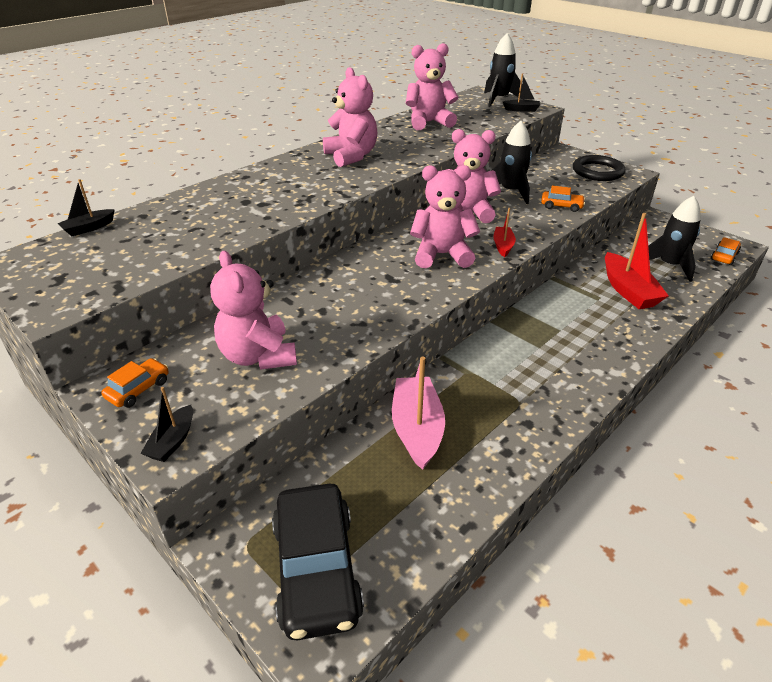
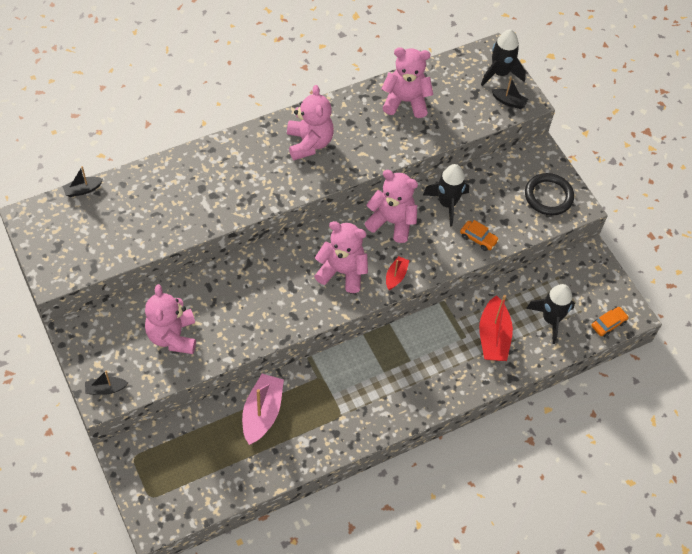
camera: 15 degrees right, 20 degrees up
orange car [101,358,169,408] -> none
black boat [141,387,193,462] -> black boat turned 45 degrees clockwise [85,370,128,395]
black car [272,484,364,640] -> none

